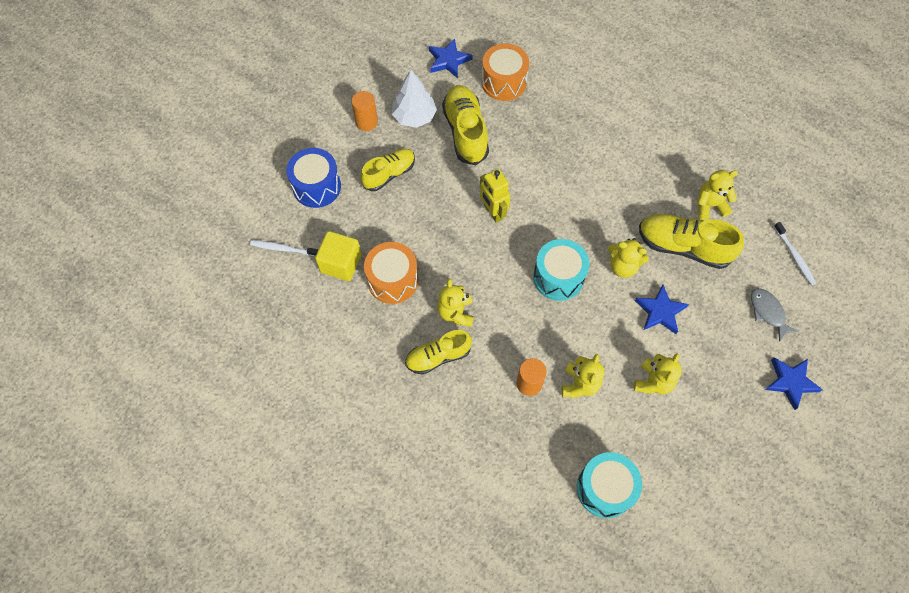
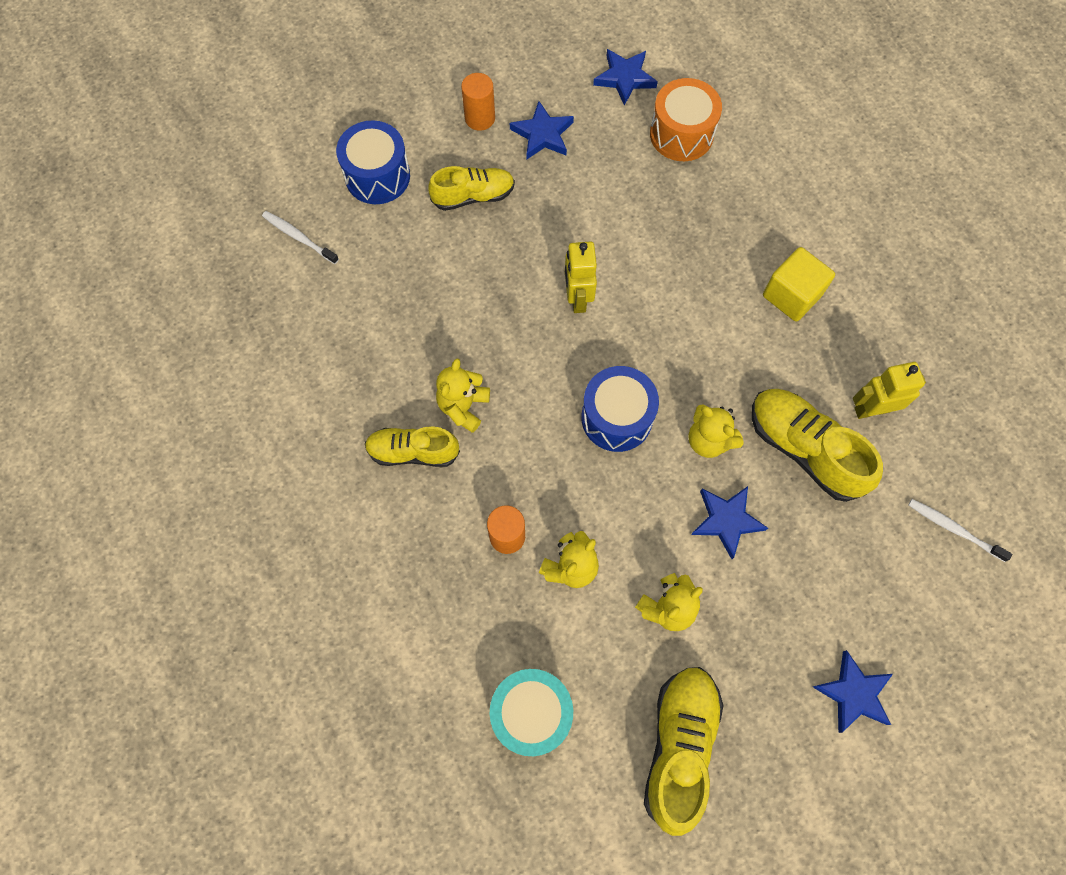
camera: 25 degrees right, 5 degrees up
yellow cube [315,231,361,281] -> yellow cube moved to [763,247,835,321]
orange drum [364,242,418,304] -> none
white tree [392,70,437,128] -> blue star [510,101,574,159]
yellow shoe [442,85,489,165] -> yellow shoe moved to [644,667,724,836]
turquoise drum [533,239,590,301] -> blue drum [581,366,659,452]
yellow teddy bear [697,170,738,220] -> yellow robot [853,362,926,419]
grey fish [751,288,799,342] -> none
white toothbrush [774,222,816,285] -> white toothbrush turned 120 degrees clockwise [908,499,1012,562]

